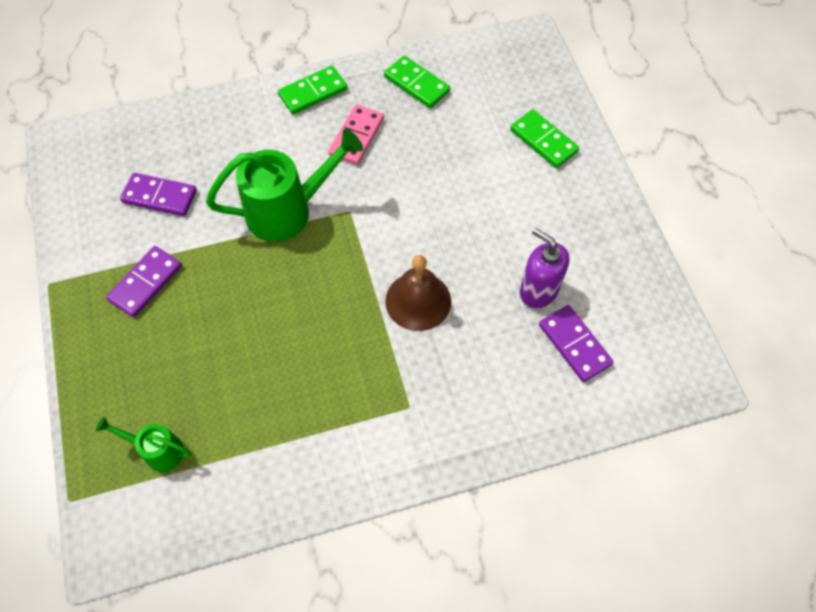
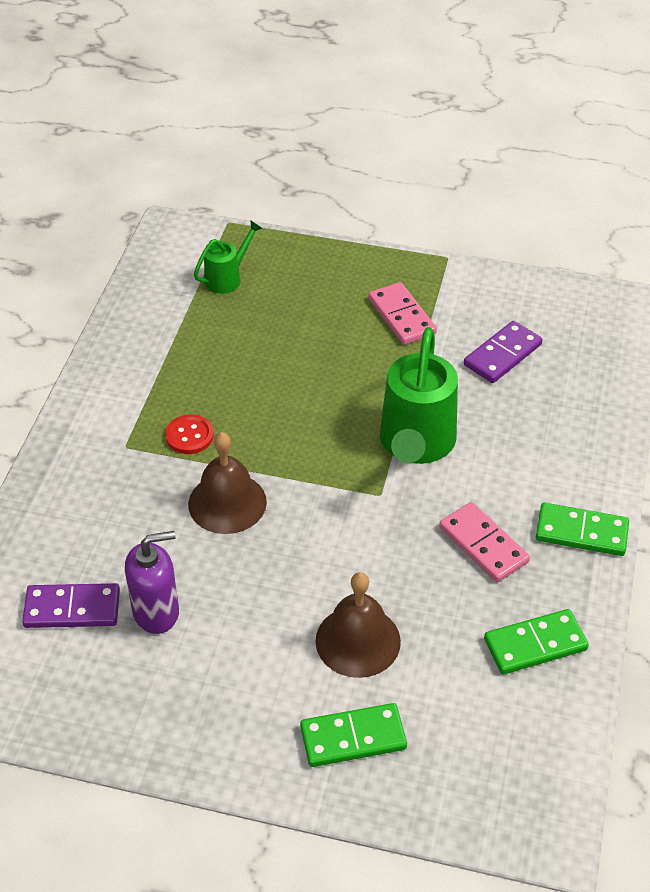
camera: 120 degrees right, 15 degrees down
purple domino [106,246,182,318] -> pink domino [368,282,437,345]
green domino [278,66,348,115] -> green domino turned 75 degrees counterclockwise [536,503,629,556]
none -> red button [165,415,214,454]
none -> brown bell [316,572,401,678]

